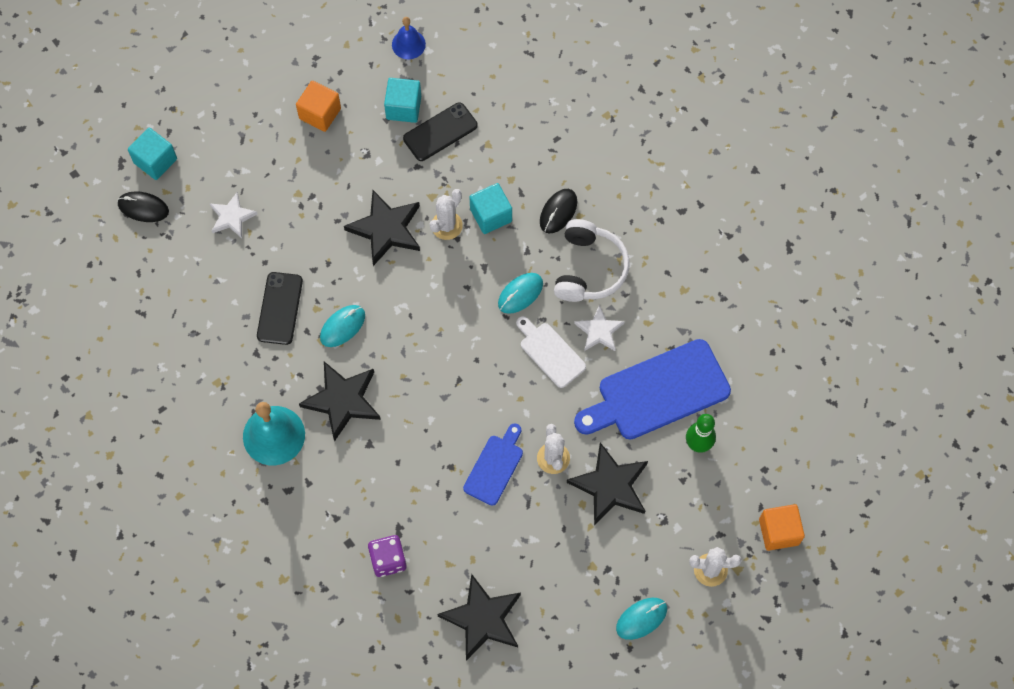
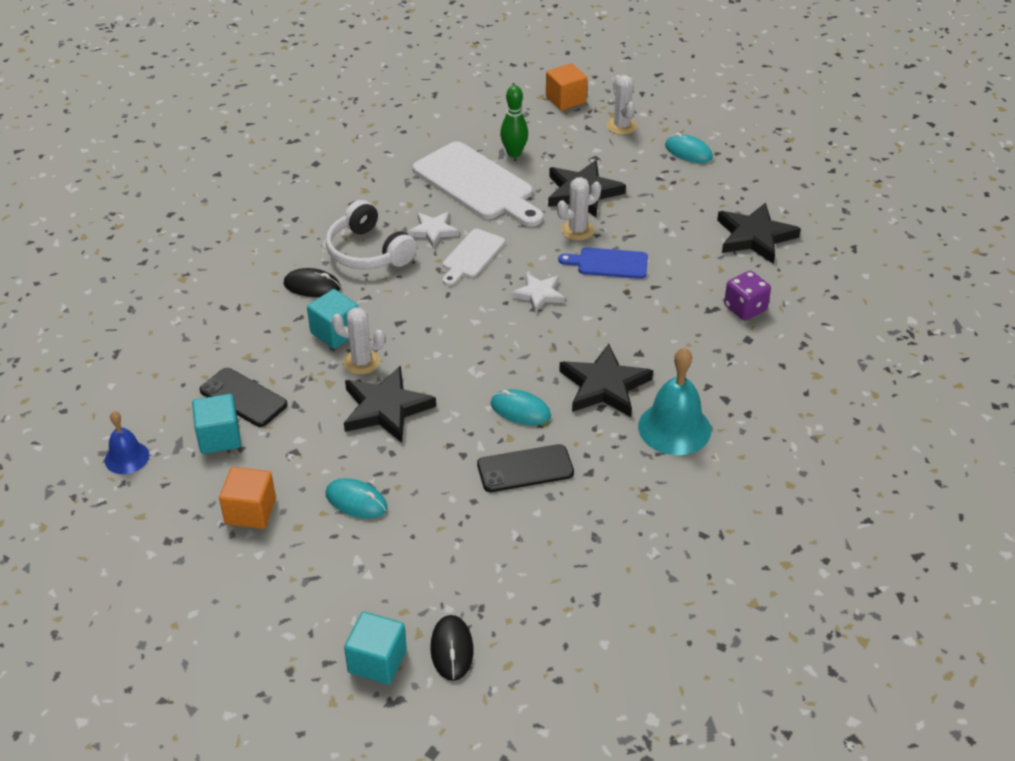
camera: 110 degrees left, 25 degrees down
white star [209,192,257,238] -> white star moved to [511,273,565,313]
turquoise mouse [498,273,543,314] -> turquoise mouse moved to [326,478,388,519]
white headphones [554,219,630,302] -> white headphones turned 120 degrees counterclockwise [326,200,417,269]
blue cutting board [574,339,731,440] -> white cutting board [413,141,543,227]

